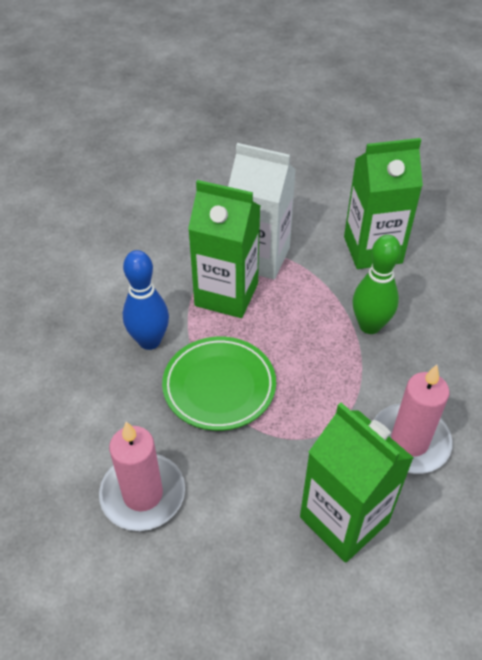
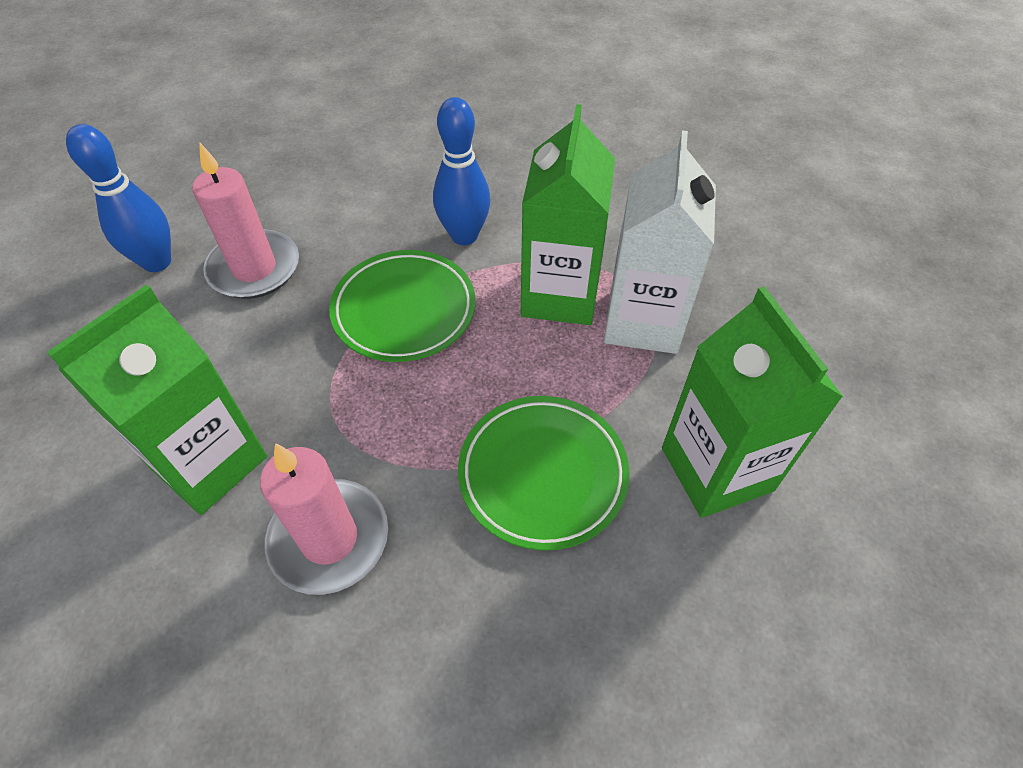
camera: 80 degrees right, 5 degrees up
green bowling pin [353,235,401,334] -> green plate [458,396,629,551]
none -> blue bowling pin [66,124,171,272]

